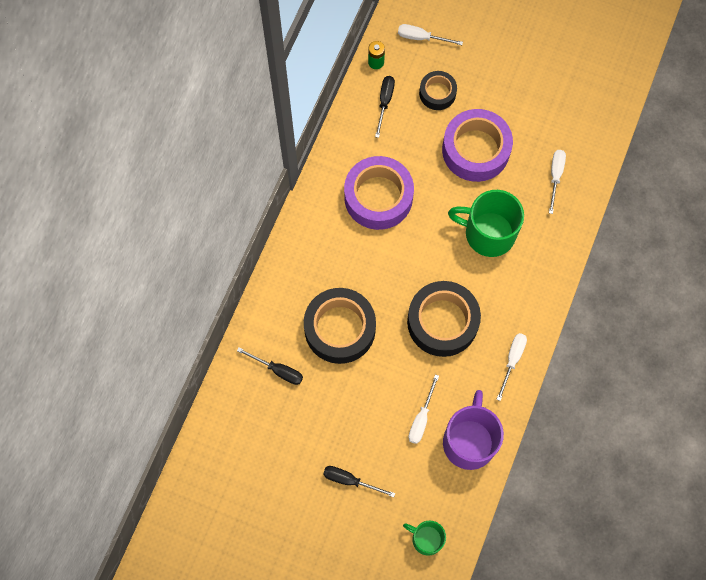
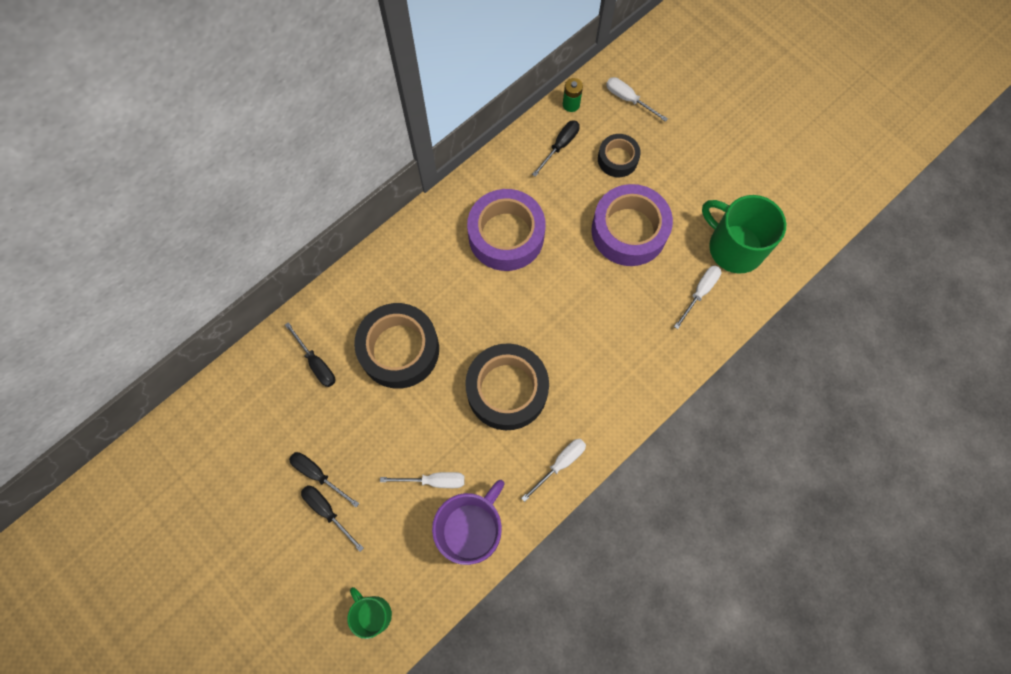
camera: 25 degrees right, 0 degrees up
white screwdriver [409,374,439,444] -> white screwdriver turned 135 degrees counterclockwise [380,472,465,488]
green mug [448,190,524,257] -> green mug moved to [702,195,786,274]
none -> black screwdriver [289,452,360,508]

